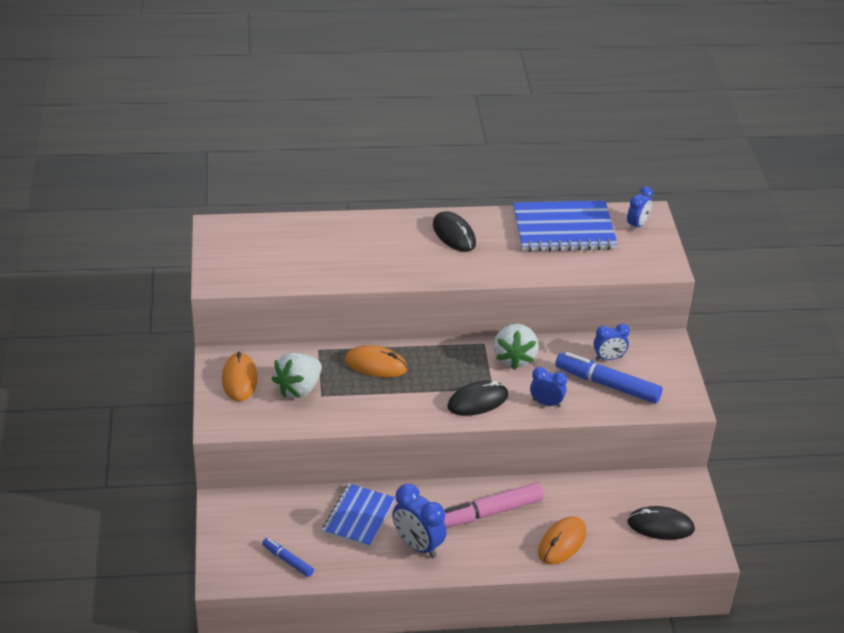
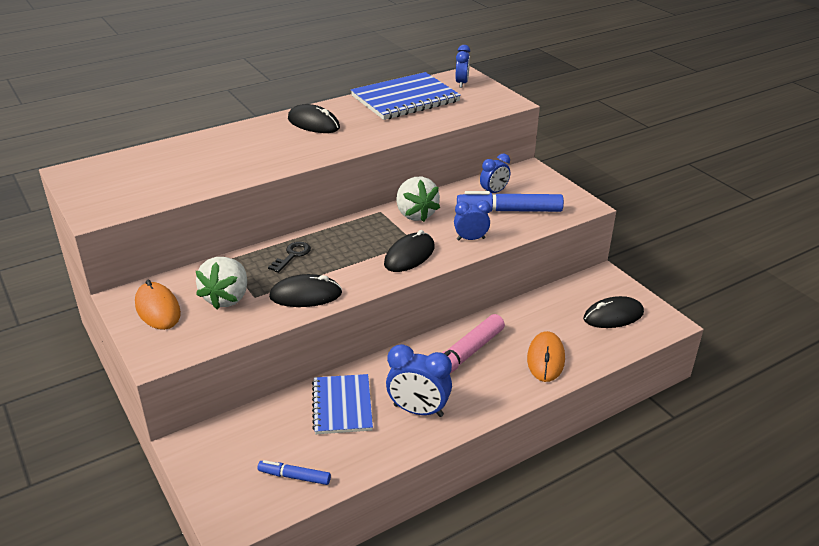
camera: 25 degrees left, 5 degrees down
orange mouse [345,345,408,378] -> black key [268,242,311,273]
none -> black mouse [269,274,342,307]

